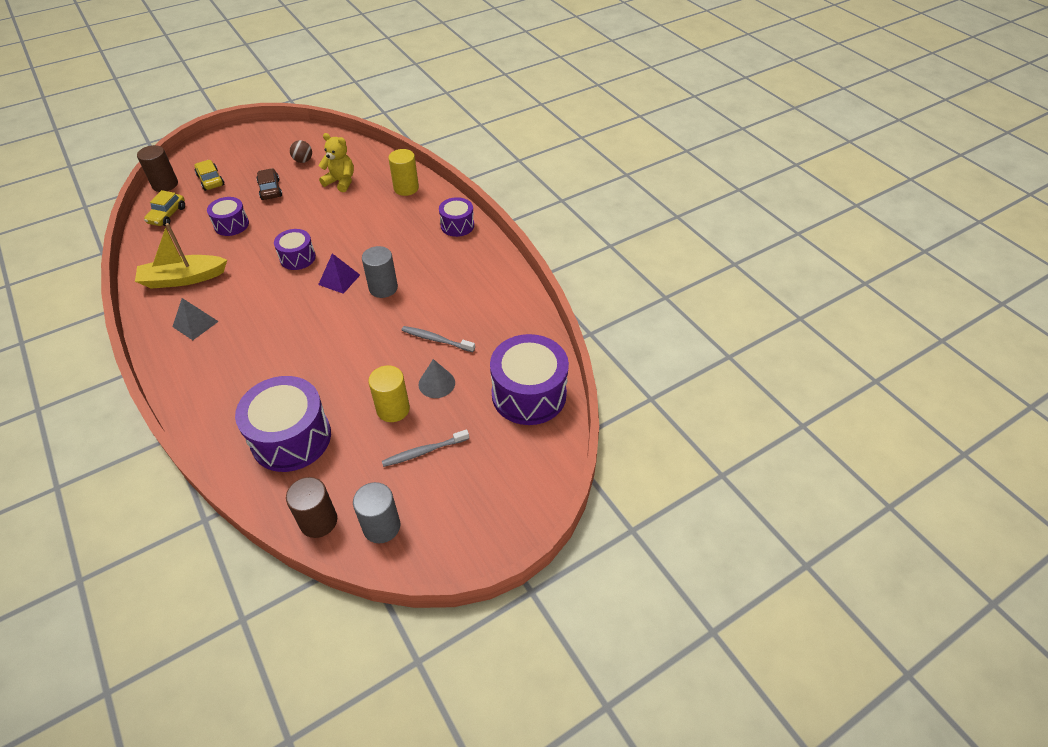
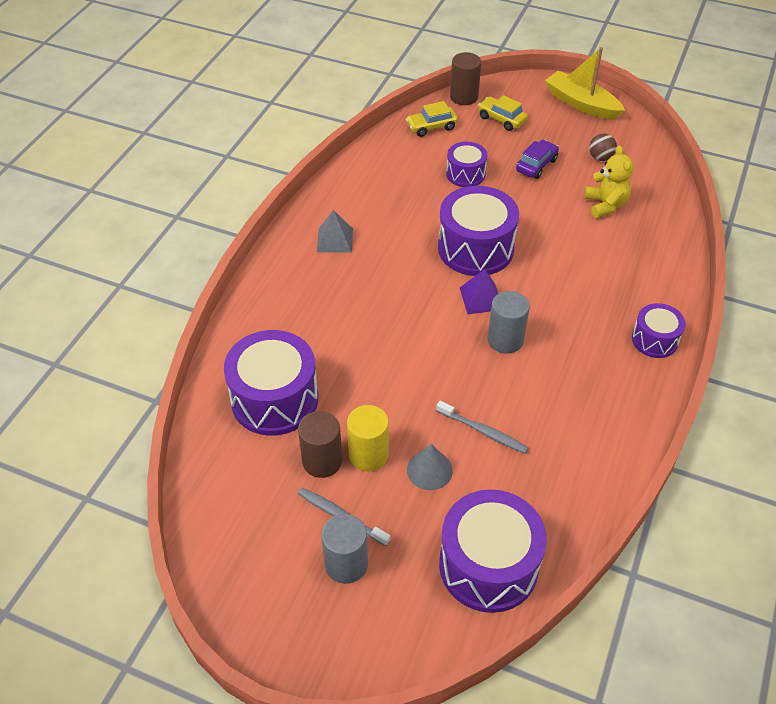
camera: 55 degrees right, 0 degrees up
yellow boat [135,223,227,289] -> yellow boat moved to [545,47,625,120]
yellow car [195,160,224,191] -> yellow car turned 75 degrees counterclockwise [478,95,528,131]
brown car [257,168,282,200] -> purple car [516,140,559,179]
purple drum [274,229,316,270] -> purple drum [438,186,519,276], size x1.80
brown cylinder [286,477,337,538] -> brown cylinder moved to [298,411,342,478]
grey cylinder [353,482,400,543] -> grey cylinder moved to [321,514,368,584]
yellow cylinder [388,149,419,196] -> none
grey toothbrush [401,326,475,352] -> grey toothbrush turned 135 degrees clockwise [436,401,529,454]

